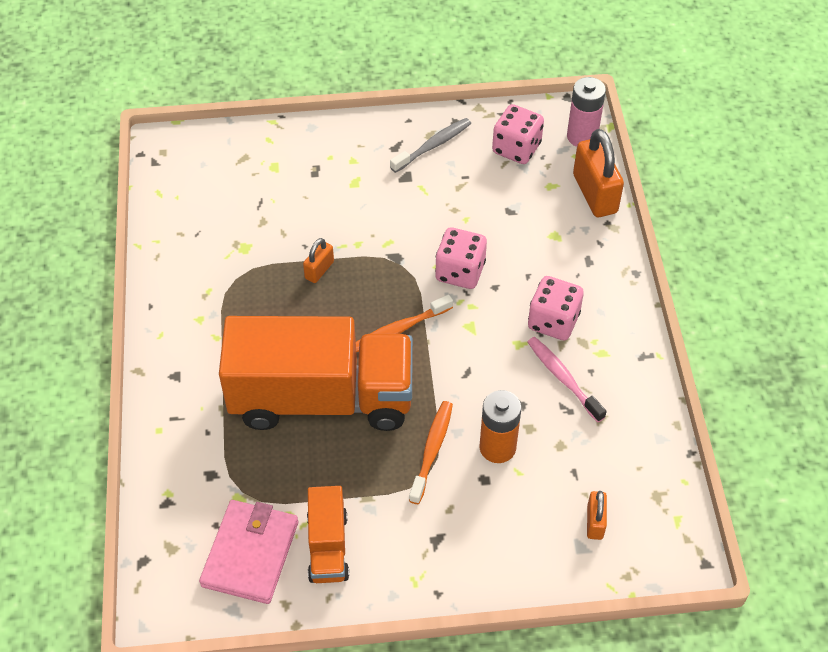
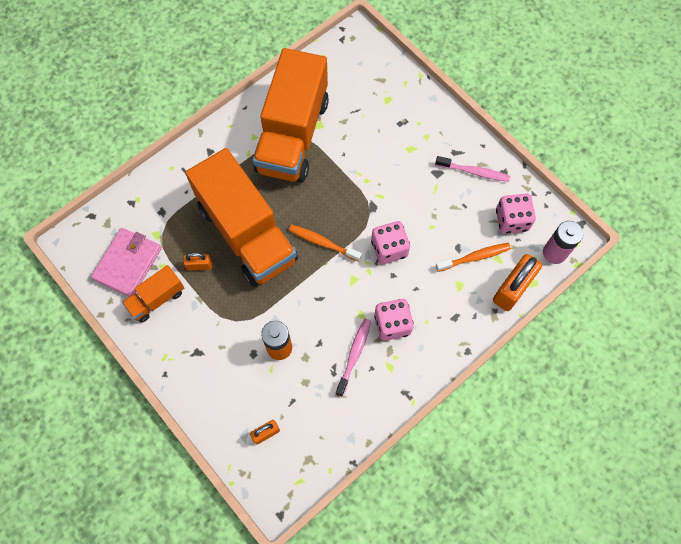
camera: 55 degrees right, 15 degrees up
pink wallet [199,500,298,604] -> pink wallet turned 45 degrees counterclockwise [91,228,162,297]
orange padlock [303,238,334,283] -> orange padlock moved to [183,253,212,271]
grey toothbrush [390,118,471,173] -> pink toothbrush [435,156,510,182]
orange toothbrush [409,401,453,504] -> orange toothbrush moved to [435,243,511,272]
none -> orange truck [253,48,329,182]

